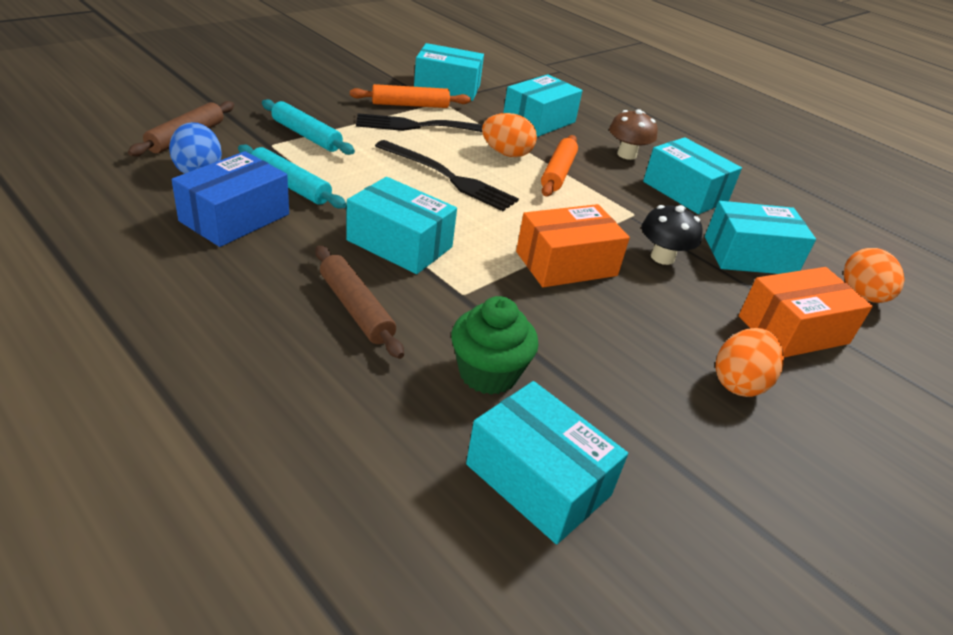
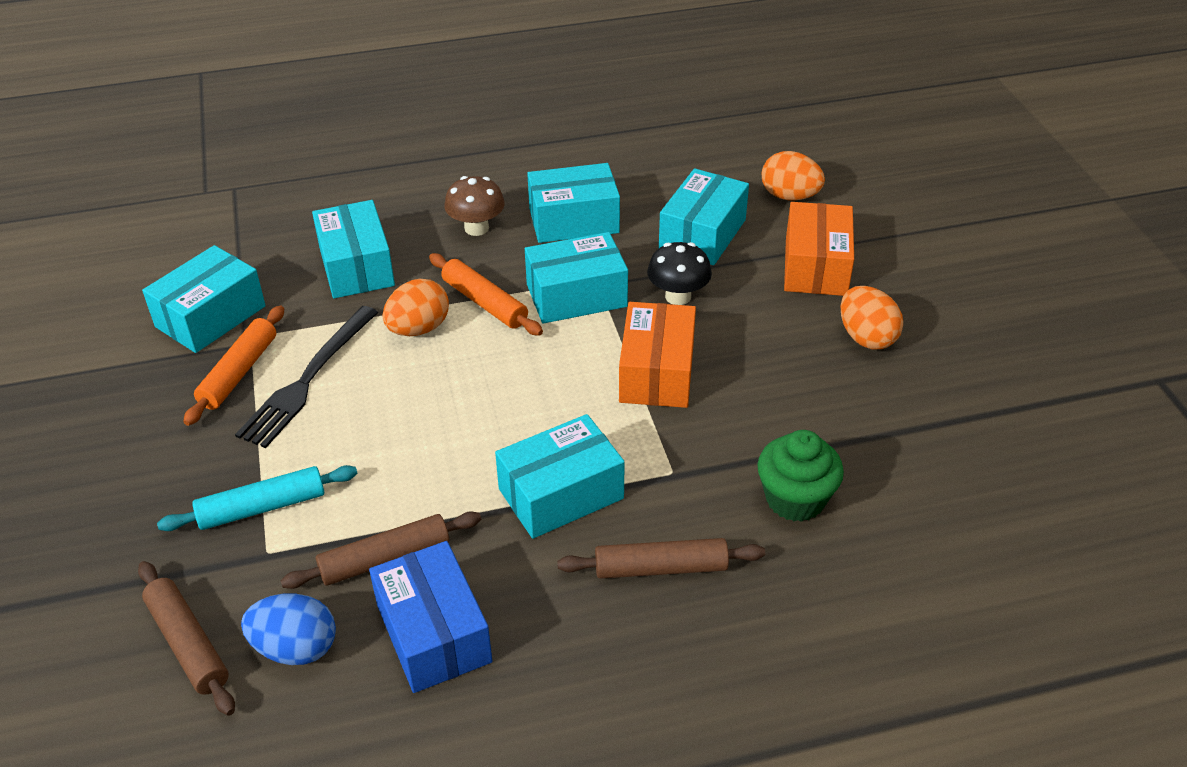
camera: 55 degrees left, 5 degrees up
turquoise rolling pin [238,144,347,209] -> brown rolling pin [280,511,481,589]
black fork [375,140,519,211] -> none
turquoise box [466,381,628,544] -> turquoise box moved to [525,232,628,324]

